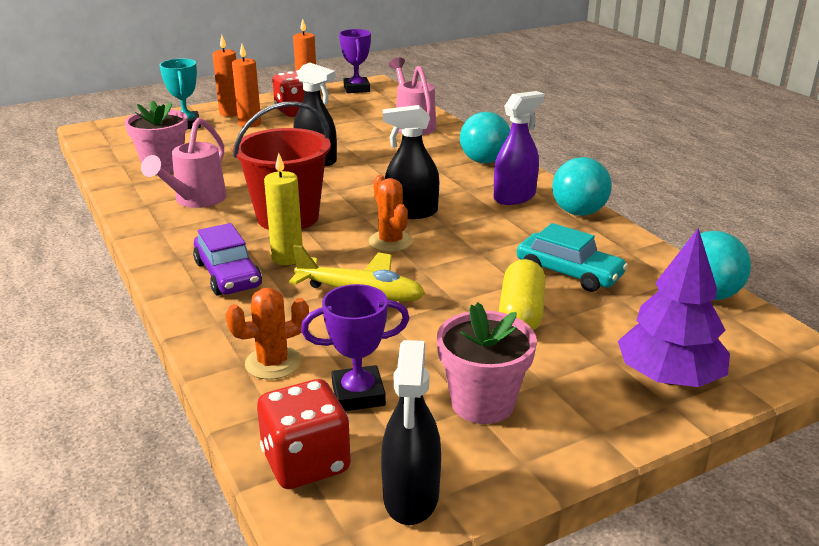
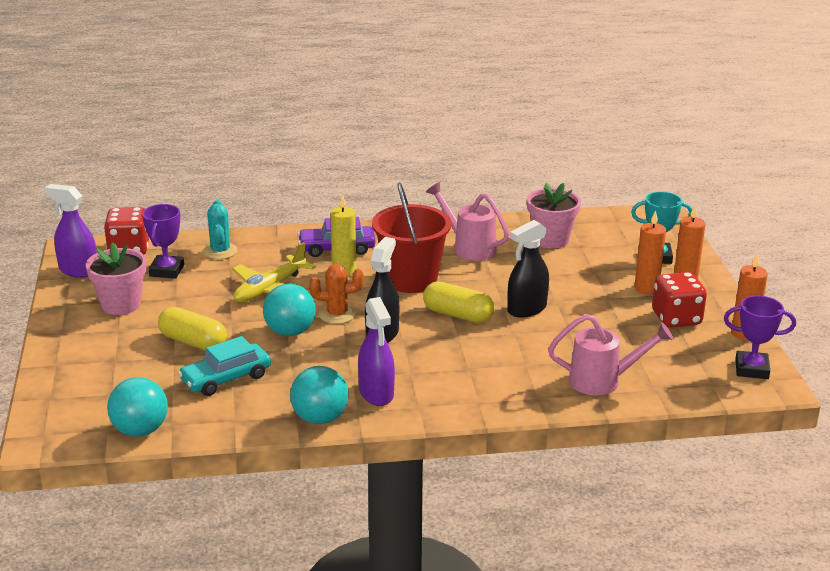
camera: 110 degrees right, 0 degrees up
orange cactus [226,288,309,380] -> turquoise cactus [203,200,238,259]
black spray bottle [381,340,441,525] -> purple spray bottle [44,184,97,278]
turquoise ball [460,112,510,164] -> turquoise ball moved to [263,283,316,336]
purple tree [618,228,730,387] -> none
none -> yellow capsule [423,282,494,323]

